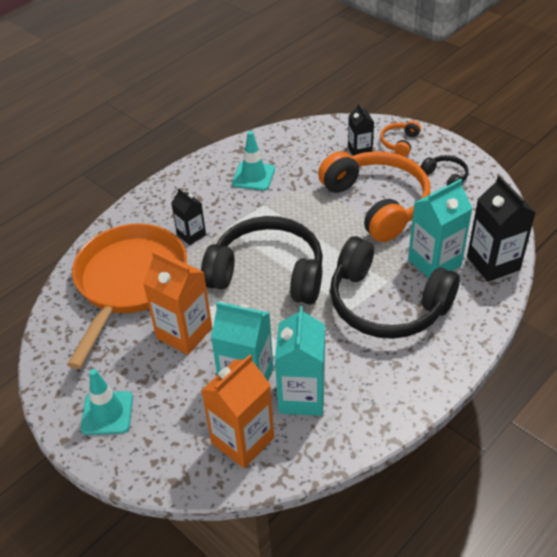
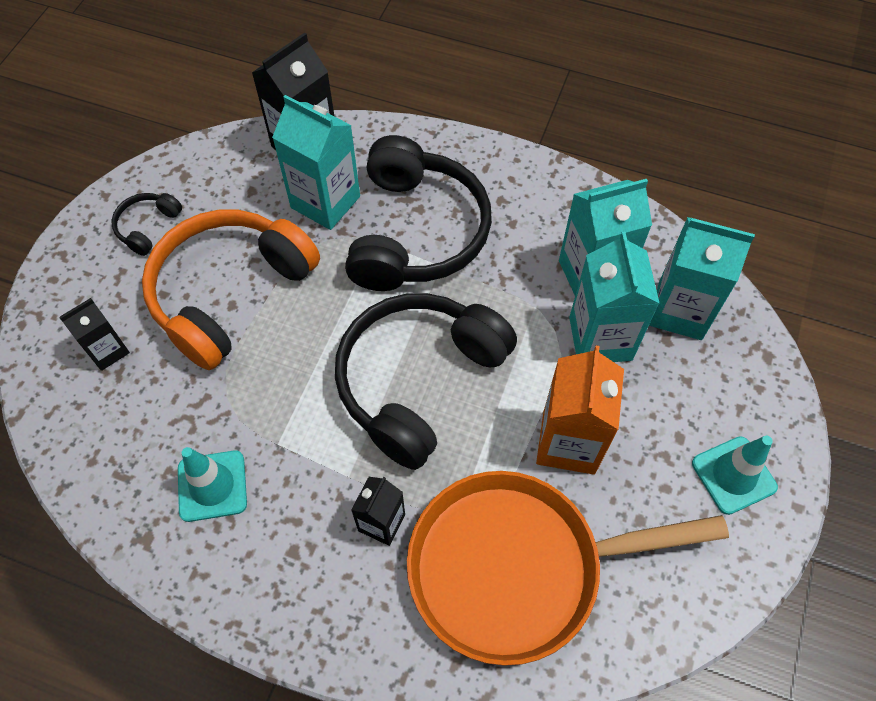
camera: 115 degrees left, 15 degrees up
black headphones [201,216,323,305] -> black headphones turned 45 degrees clockwise [335,293,517,470]
orange carton [201,354,274,468] -> turquoise carton [649,217,755,340]
orange headphones [380,121,421,157] -> none

